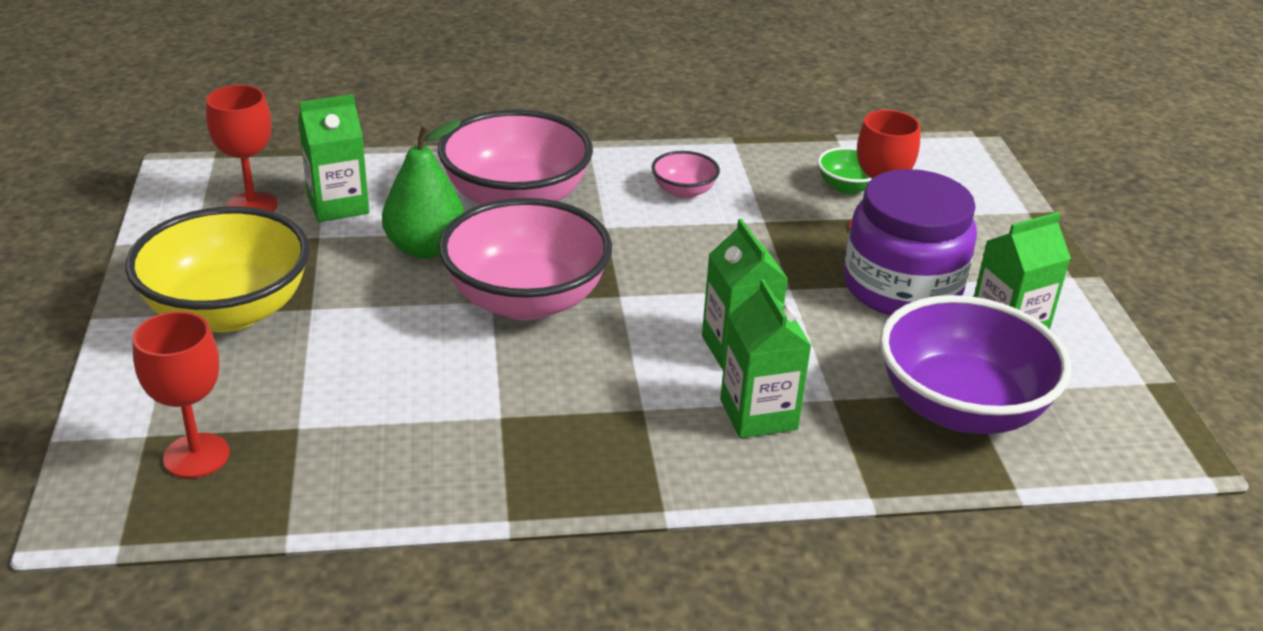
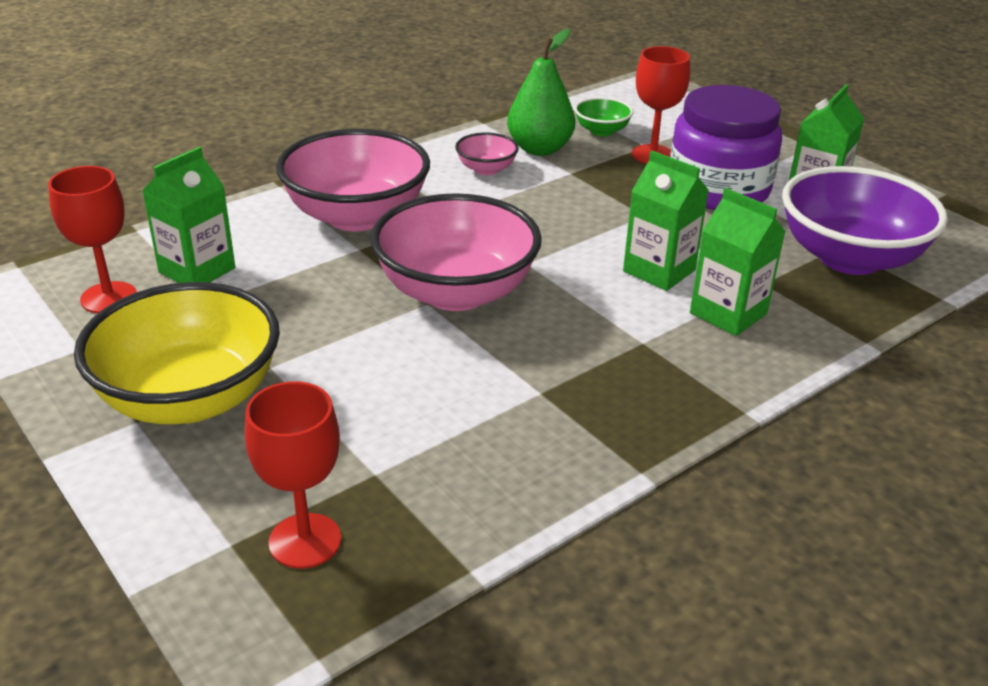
camera: 30 degrees left, 0 degrees up
green pear [382,120,465,259] -> green pear moved to [507,29,576,156]

